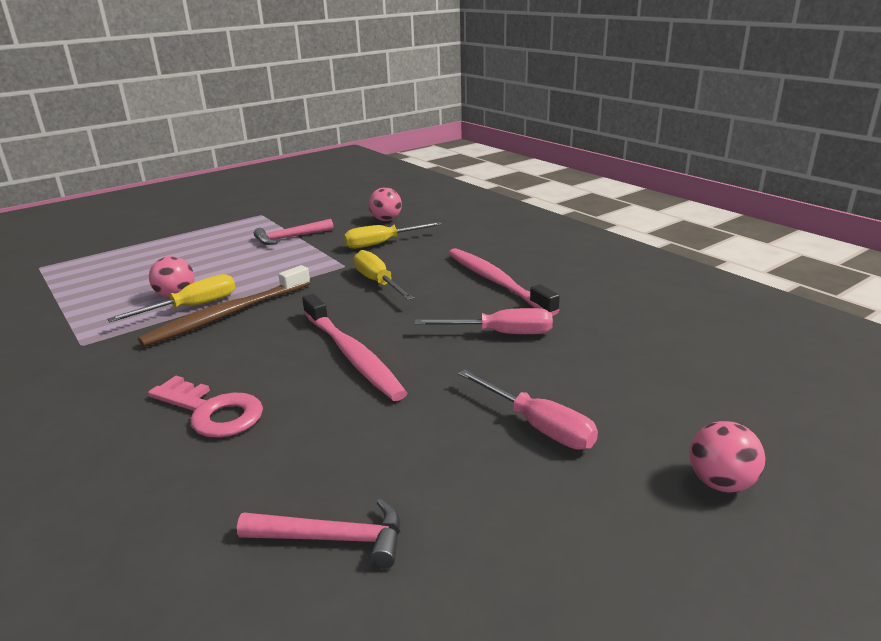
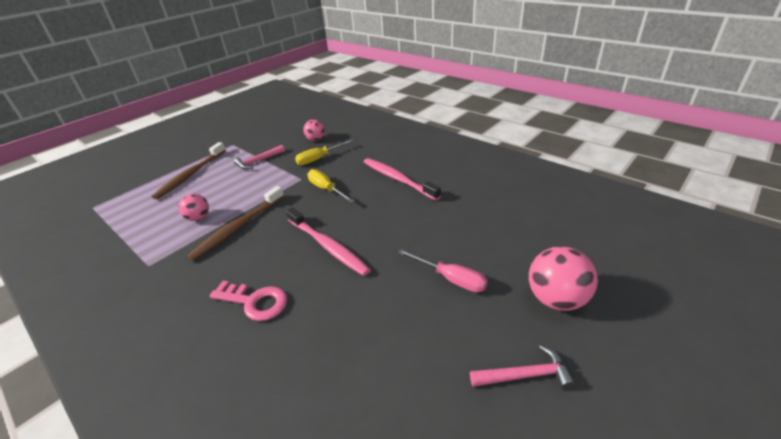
camera: 10 degrees left, 10 degrees up
yellow screwdriver [107,274,236,322] -> none
pink hammer [237,499,401,569] -> pink hammer moved to [470,345,576,390]
pink screwdriver [414,308,553,334] -> none
pink ball [689,421,765,493] -> pink ball [529,246,598,311], size x1.64
none -> brown toothbrush [152,142,226,200]

